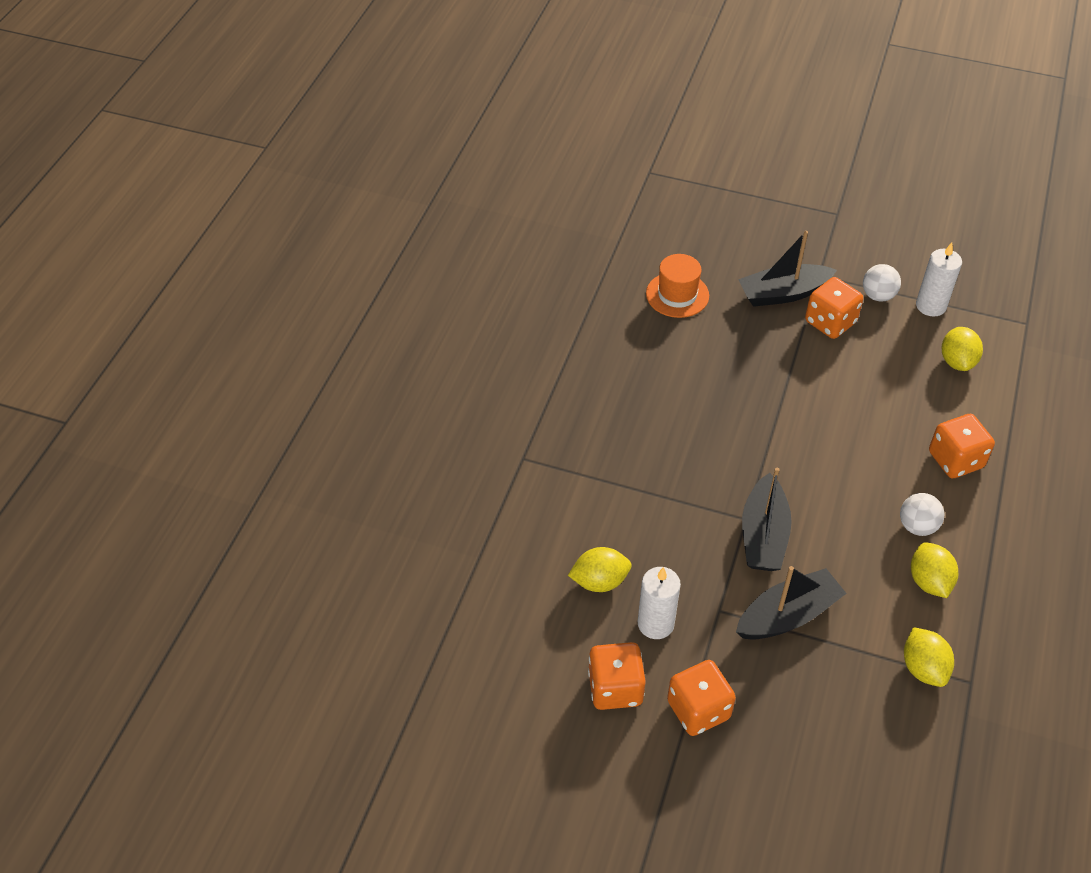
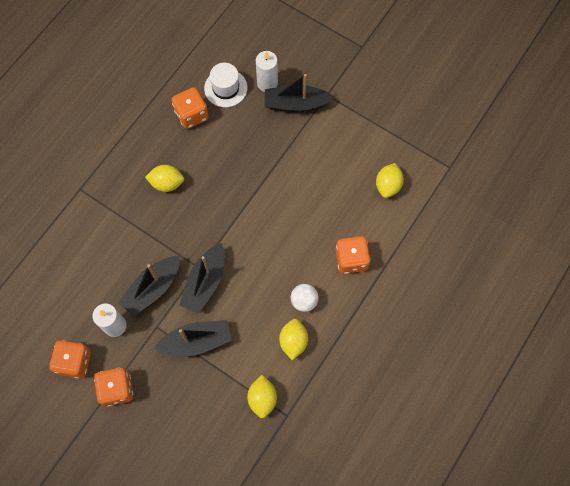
camera: 15 degrees right, 20 degrees up
yellow lemon [568,547,632,592] -> yellow lemon moved to [145,165,184,192]
orange hat [646,254,709,318] -> white hat [204,63,248,107]
orange dice [805,277,863,339] -> orange dice moved to [172,87,209,129]
white ball [863,264,901,301] -> none
white candle [916,243,962,316] -> white candle moved to [256,51,278,92]
none -> black boat [118,256,180,317]

